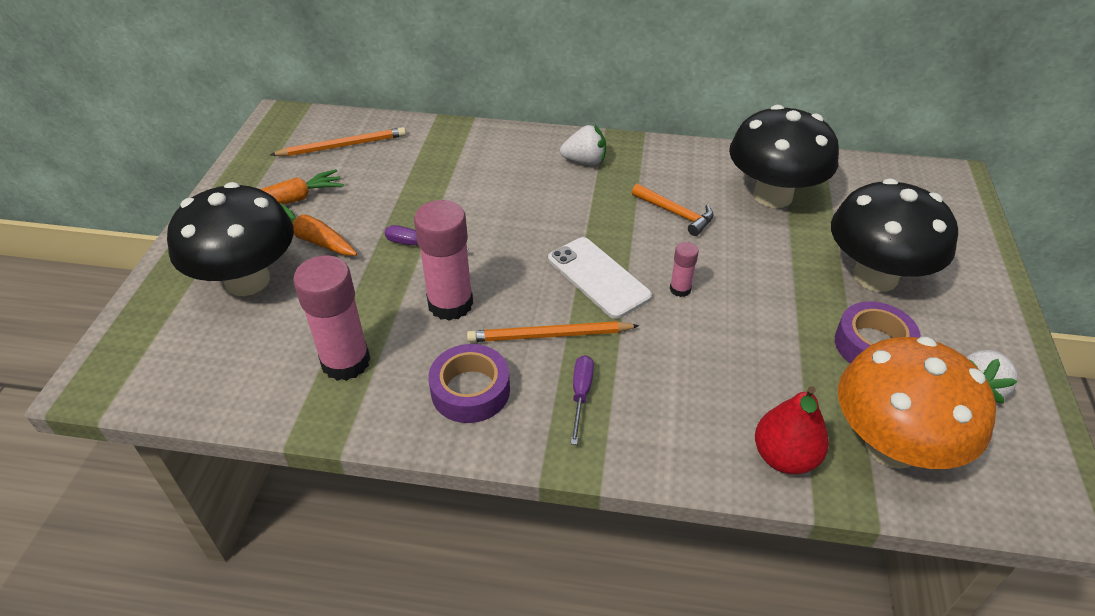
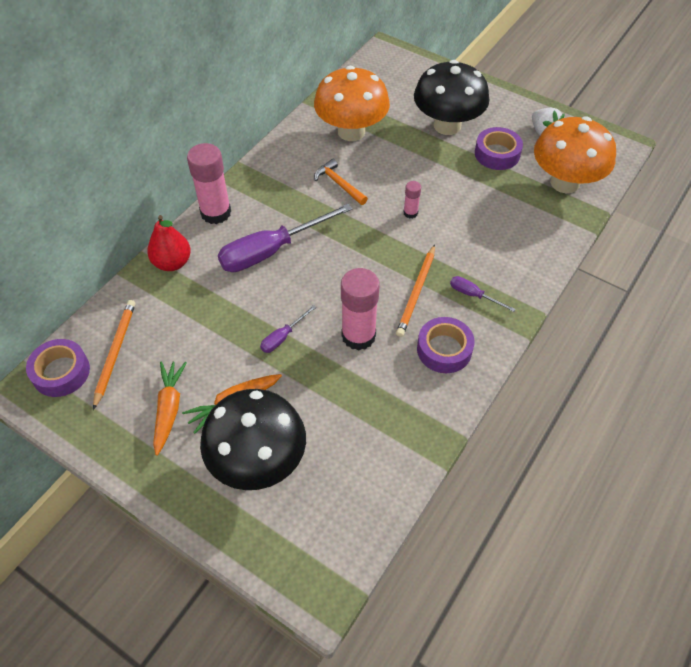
camera: 65 degrees left, 10 degrees up
pink glue stick [293,255,371,381] -> pink glue stick moved to [187,143,231,224]
white phone [548,237,652,319] -> none
white strawberry [560,125,606,165] -> none
orange hammer [632,184,714,236] -> orange hammer turned 105 degrees counterclockwise [314,159,368,205]
black mushroom [729,105,839,208] -> orange mushroom [314,66,390,141]
red pear [755,386,829,474] -> red pear moved to [147,215,191,271]
none -> purple tape [26,339,90,397]
none -> purple screwdriver [218,204,352,272]

